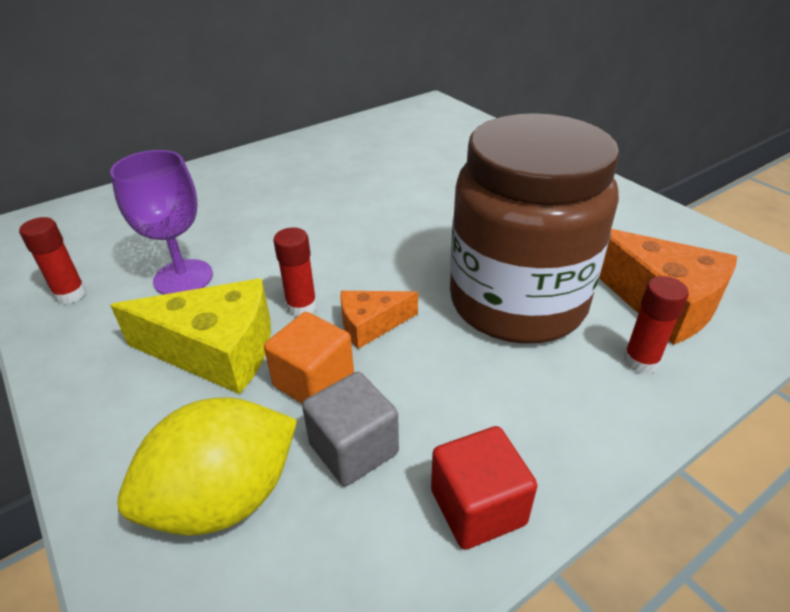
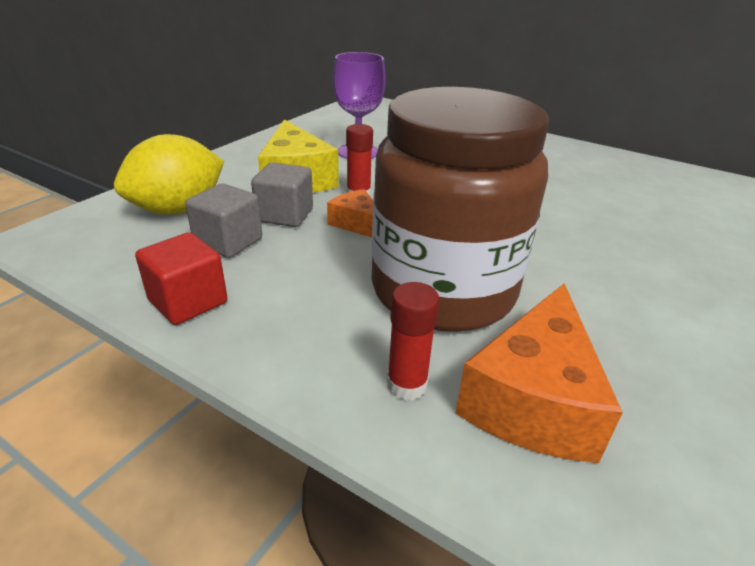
camera: 65 degrees right, 5 degrees down
red glue stick [19,217,86,304] -> none
yellow lemon [117,397,297,536] -> yellow lemon turned 75 degrees counterclockwise [114,134,224,215]
orange cube [264,312,354,403] -> grey cube [251,162,313,227]

